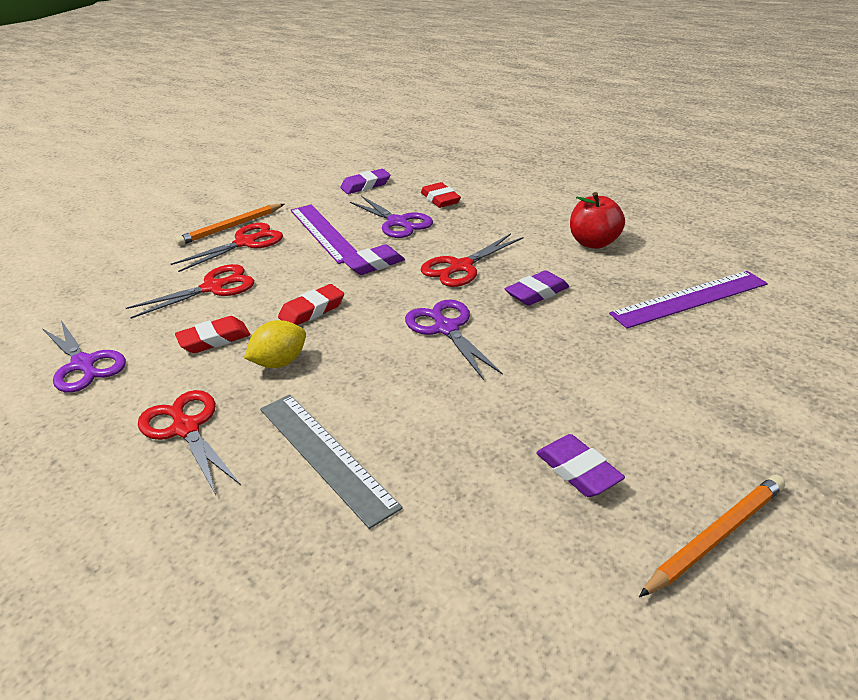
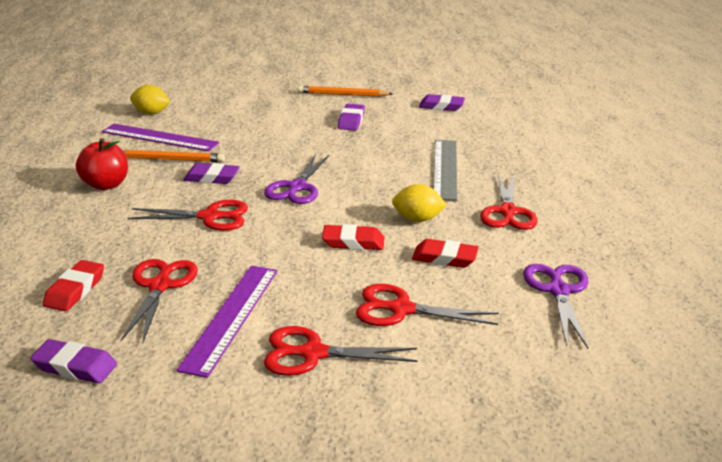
camera: 140 degrees left, 5 degrees down
orange pencil [175,204,284,246] -> orange pencil moved to [123,150,225,162]
purple eraser [342,244,405,275] -> purple eraser moved to [419,94,465,111]
purple scissors [350,196,433,238] -> red scissors [121,259,198,343]
none -> yellow lemon [130,85,170,115]

